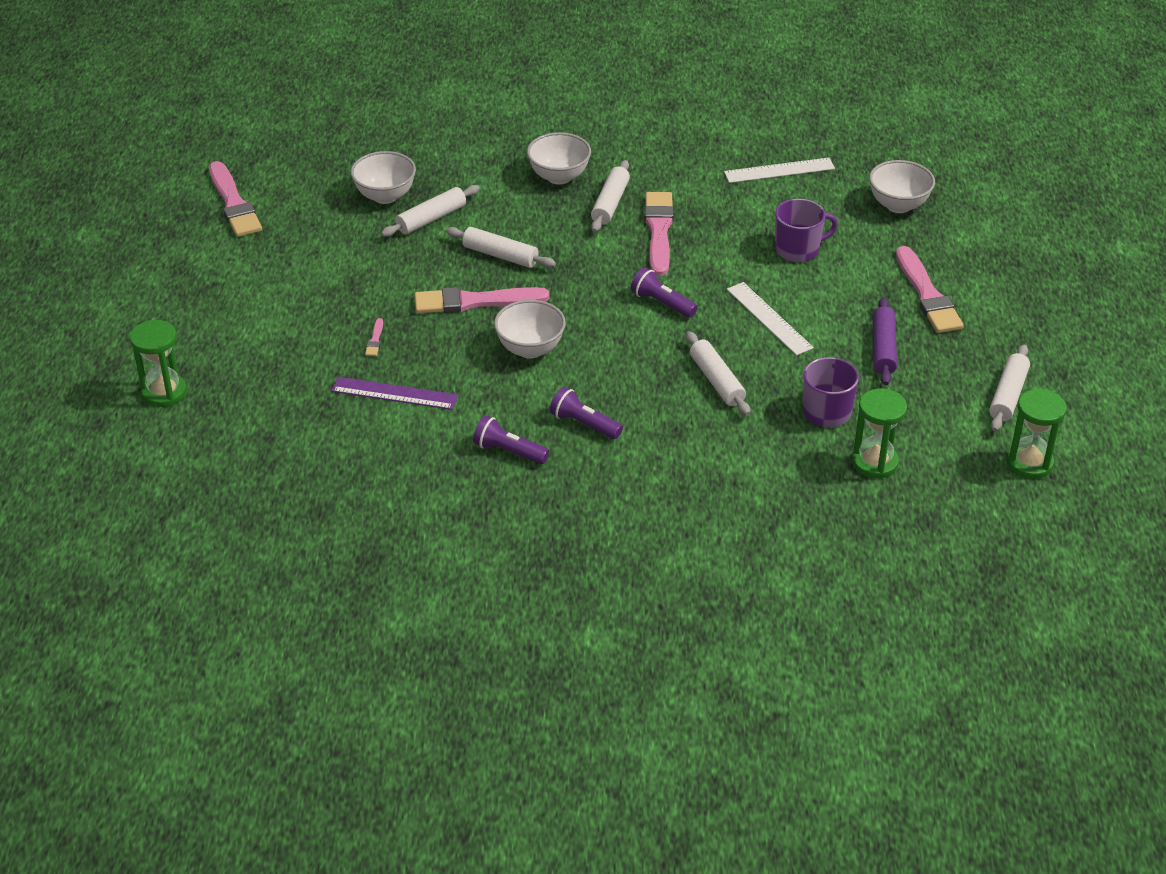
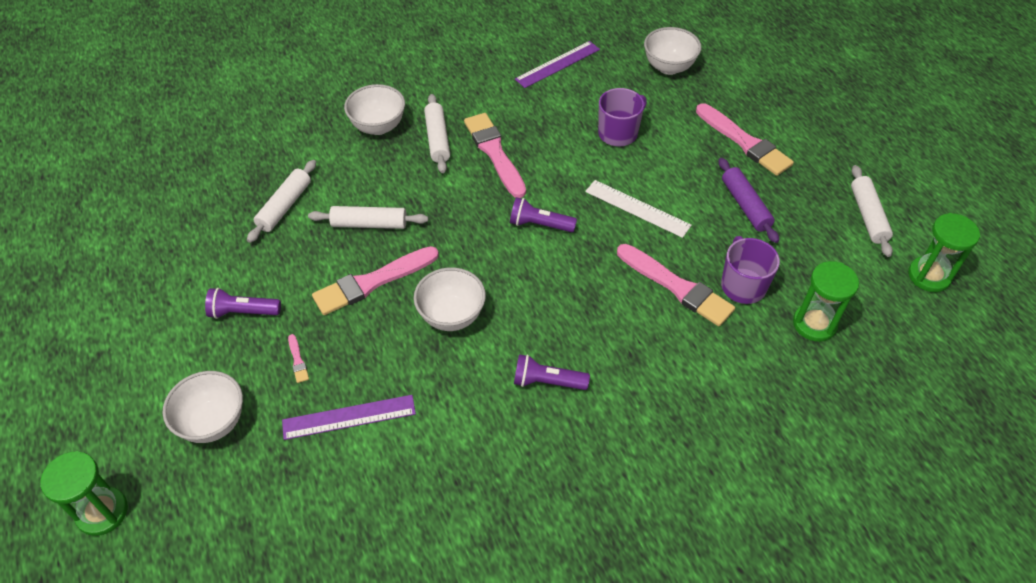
camera: 25 degrees left, 10 degrees up
pink brush [209,161,262,237] -> pink brush moved to [617,244,735,326]
white bowl [351,151,416,204] -> white bowl moved to [163,371,243,443]
purple flashlight [473,415,549,464] -> purple flashlight moved to [205,288,281,319]
white rolling pin [686,331,750,416] -> none
white ruler [724,158,835,183] -> purple ruler [515,41,600,88]

